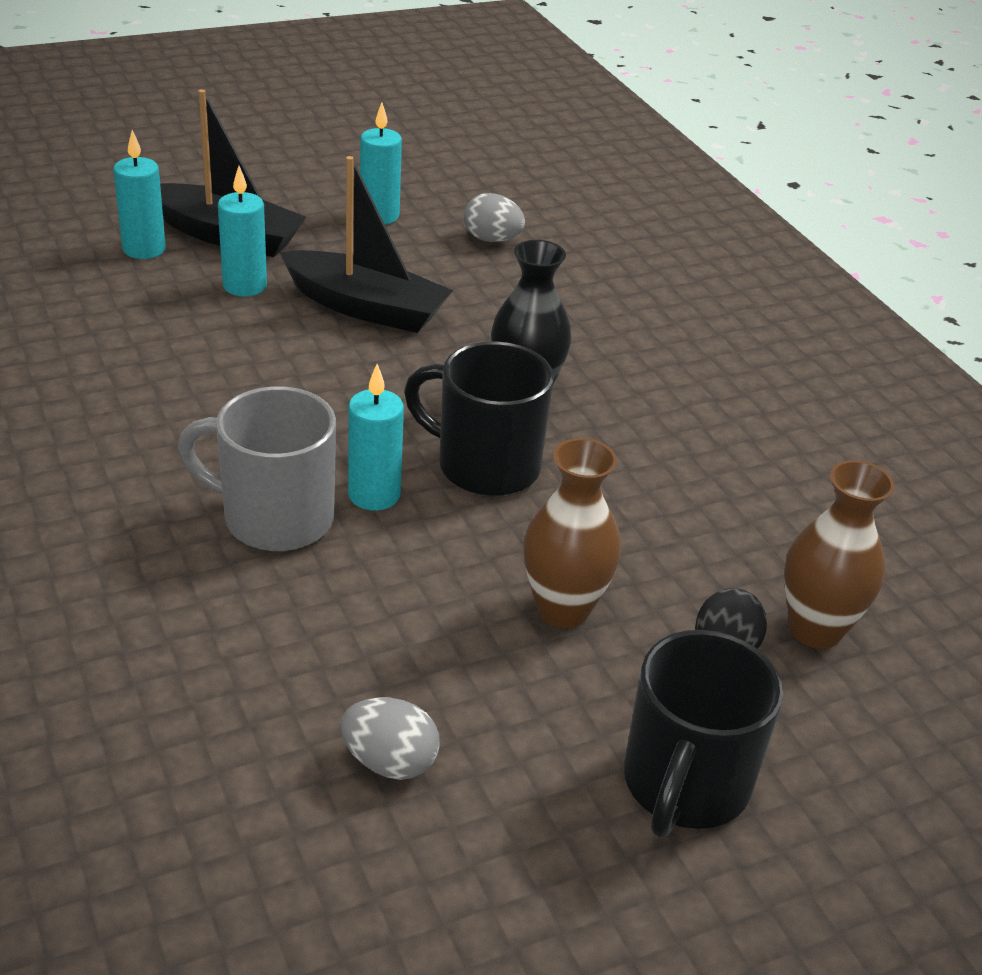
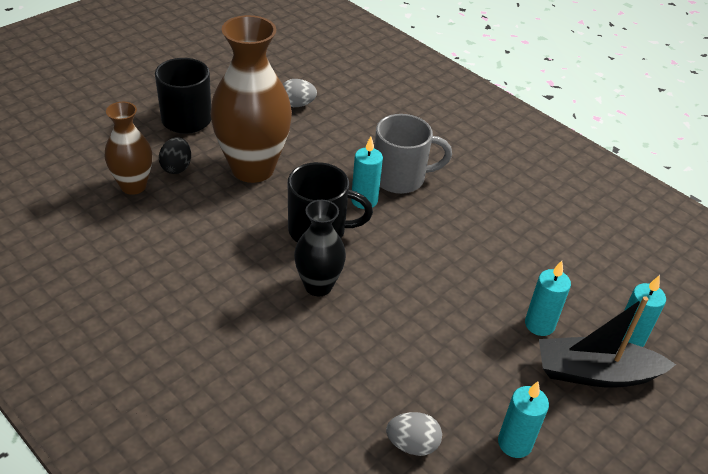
camera: 160 degrees right, 5 degrees up
black boat [279,156,453,333] -> none
brown vase [523,438,621,628] -> brown vase [210,15,292,183], size x1.76

